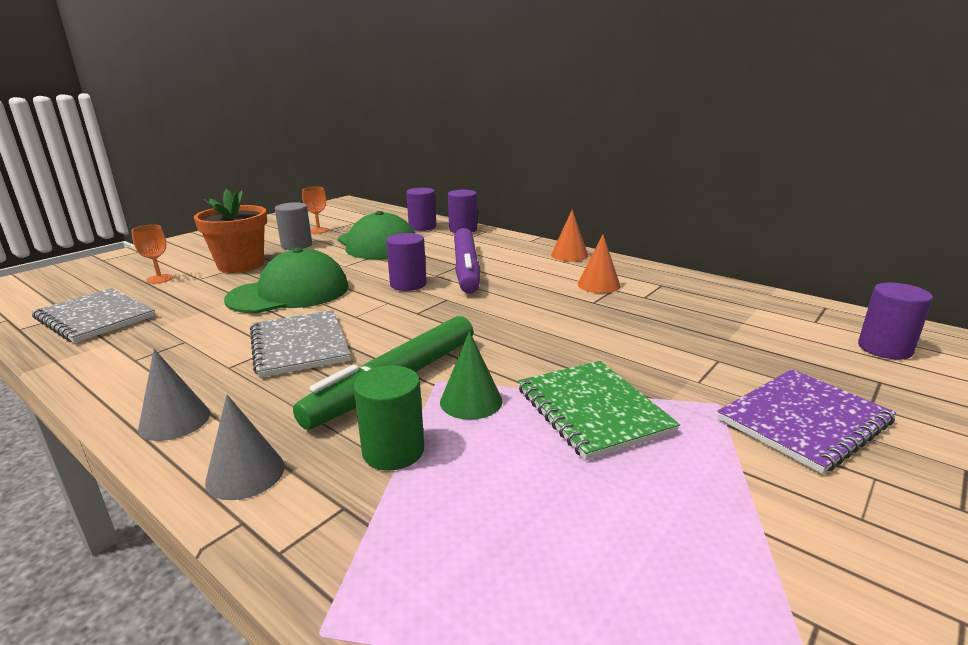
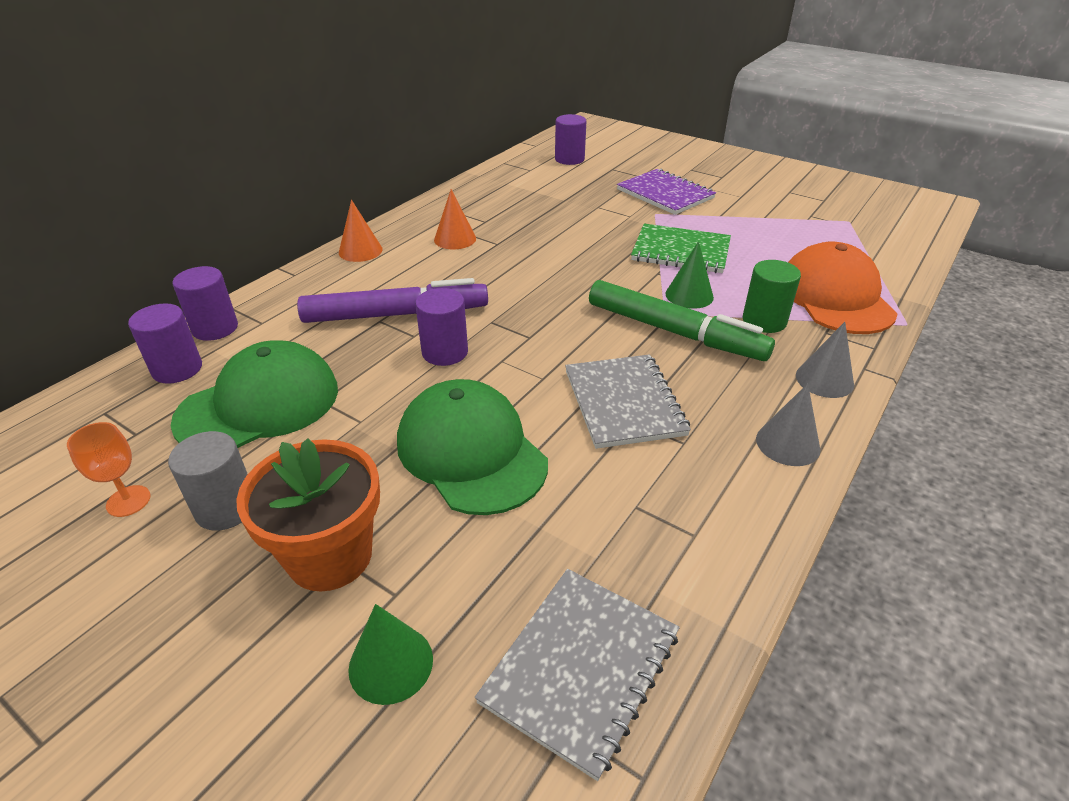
camera: 95 degrees left, 15 degrees up
orange goblet [131,225,173,284] -> green cone [348,604,433,705]
grey notebook [250,310,351,378] -> grey notebook turned 75 degrees counterclockwise [565,354,691,449]
green notebook [518,361,680,460] -> green notebook turned 45 degrees clockwise [631,224,731,273]
none -> orange cap [788,242,898,334]

